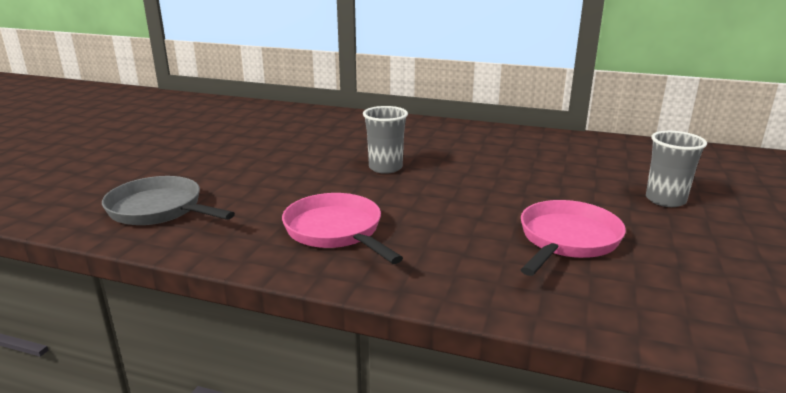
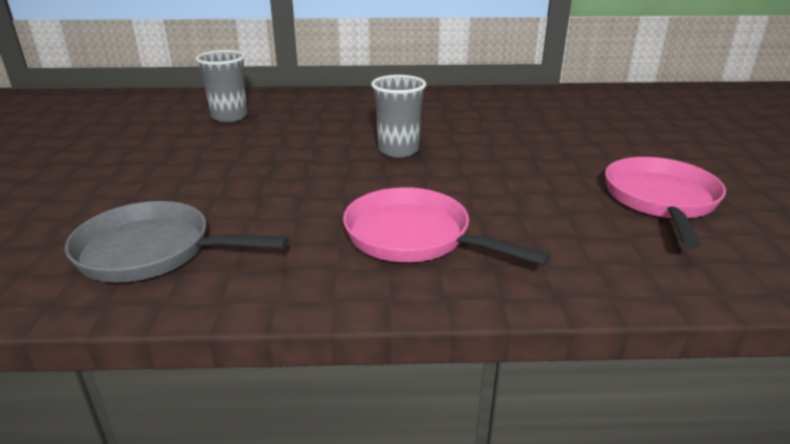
camera: 20 degrees left, 5 degrees up
grey cup [646,131,707,207] -> grey cup moved to [196,50,247,122]

